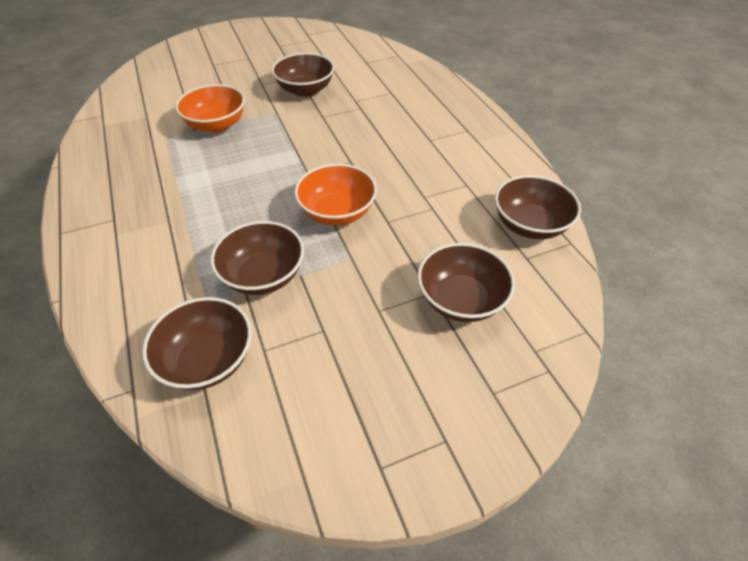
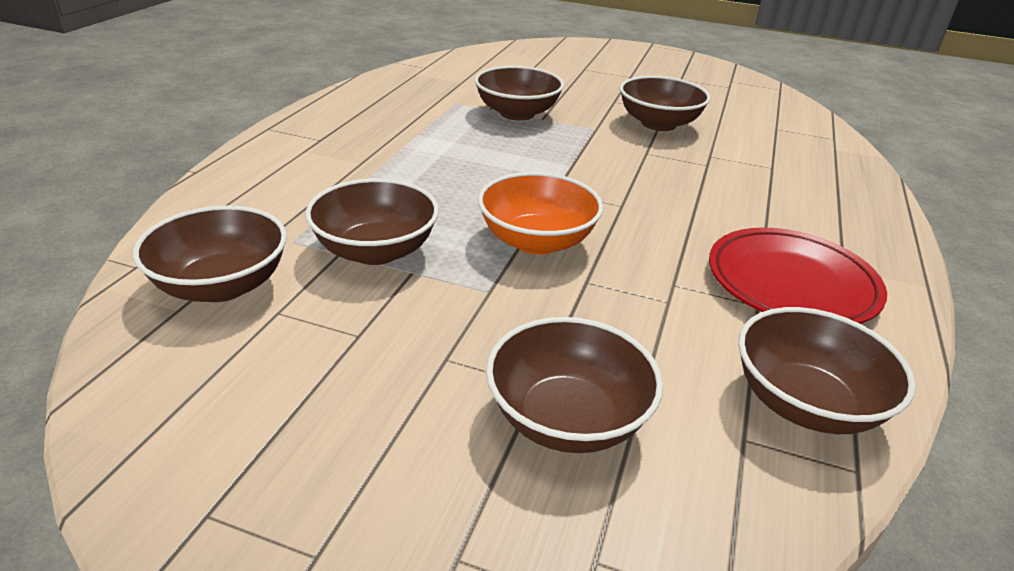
camera: 40 degrees right, 15 degrees down
orange bowl [175,84,245,133] -> brown bowl [475,66,564,121]
none -> red plate [709,227,887,324]

